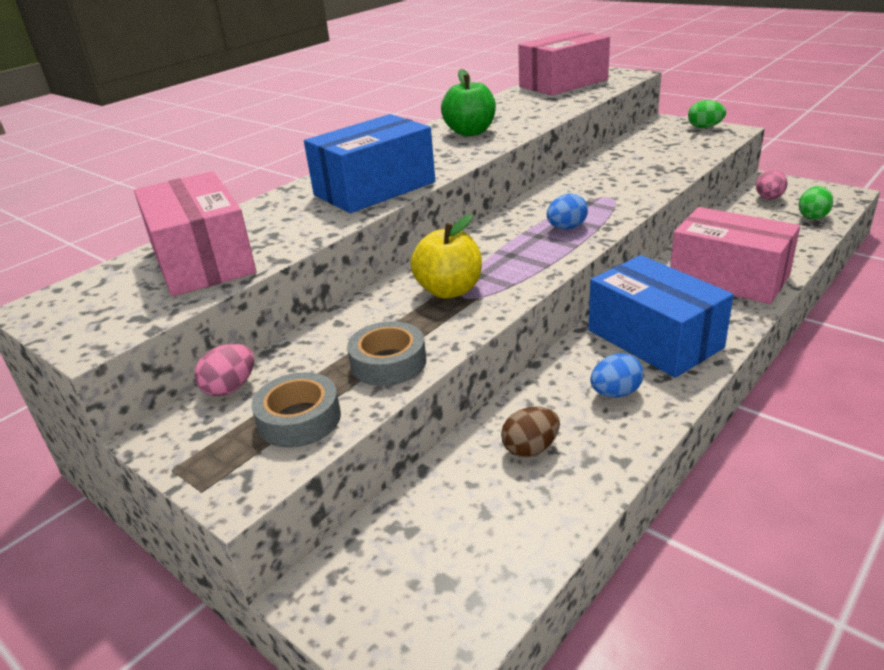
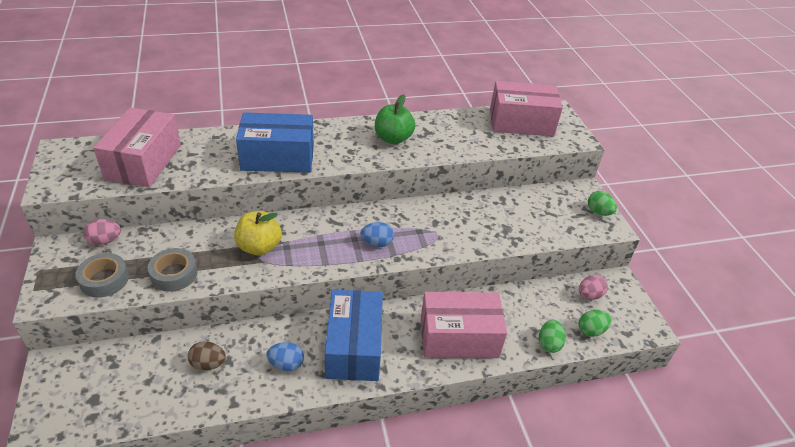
camera: 30 degrees right, 10 degrees up
pink box [670,207,800,304] -> pink box turned 75 degrees counterclockwise [421,292,507,358]
none -> green egg [539,320,566,353]

